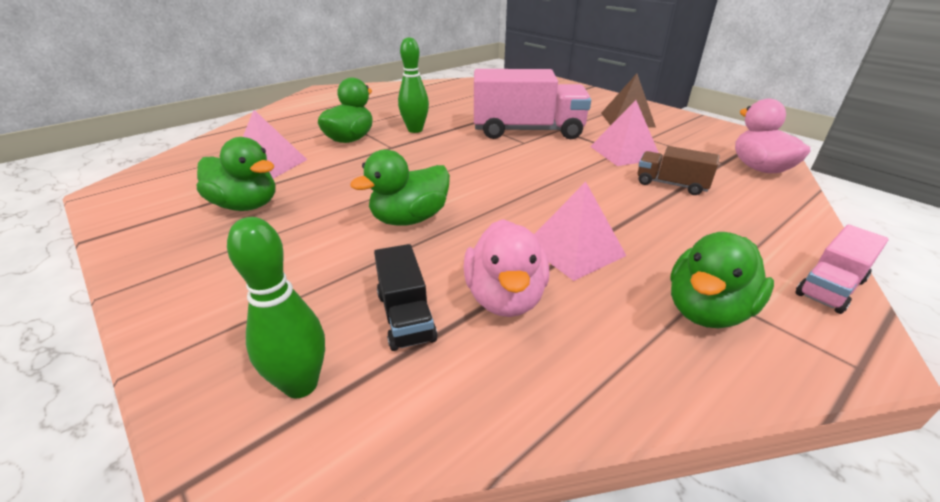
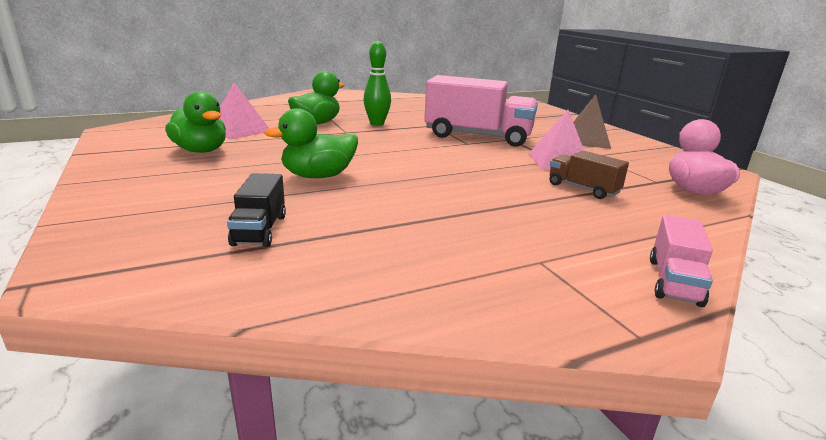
camera: 15 degrees right, 10 degrees down
green bowling pin [227,217,325,398] -> none
pink duck [463,219,550,317] -> none
pink pyramid [534,182,626,281] -> none
green duck [670,232,774,328] -> none
pink truck [796,224,889,314] -> pink truck turned 45 degrees counterclockwise [650,215,713,307]

